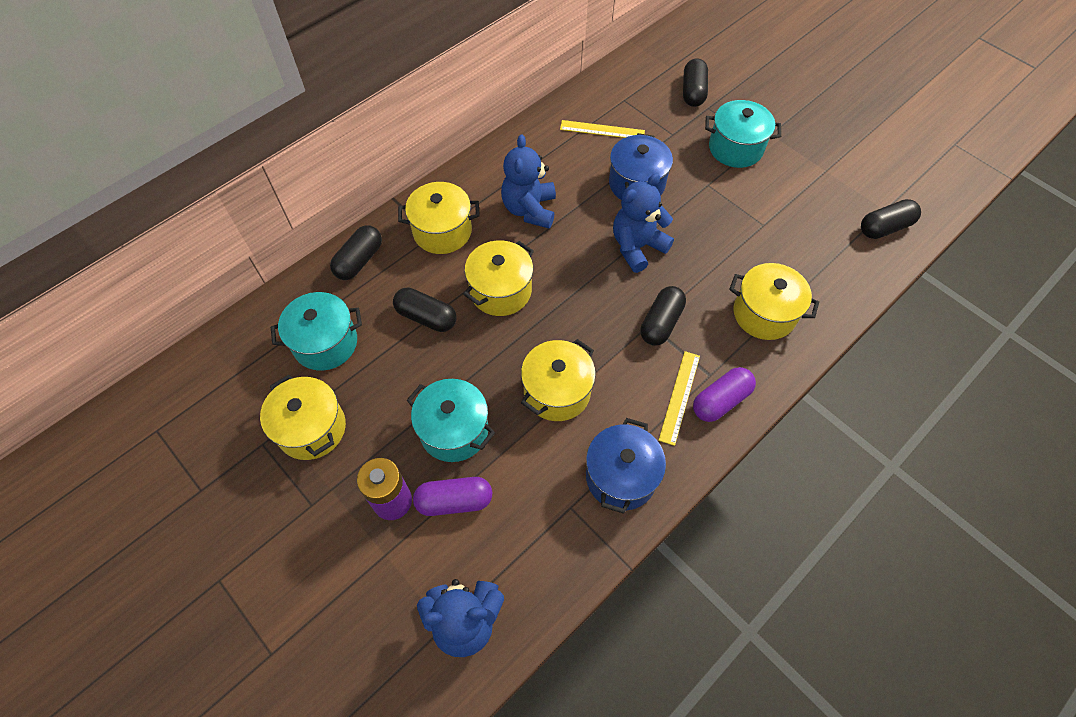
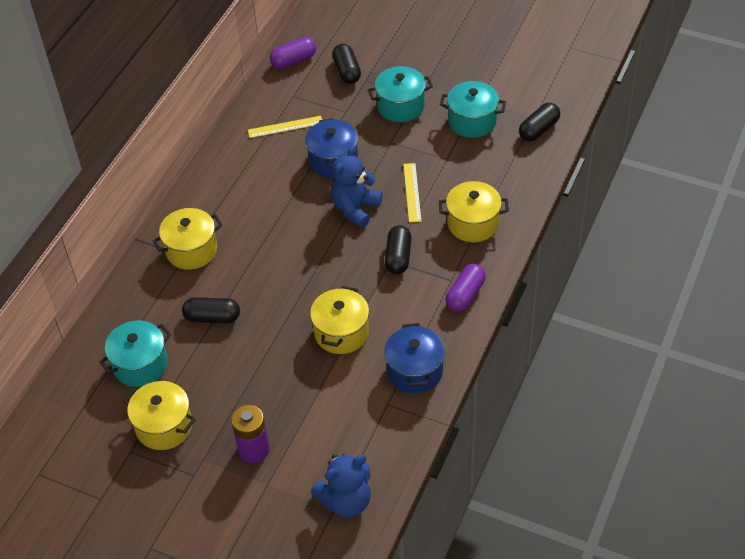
camera: 20 degrees left, 10 degrees down
black capsule [330,225,382,280] -> none
turquoise pot [407,379,495,462] -> turquoise pot moved to [440,81,506,138]
purple capsule [413,477,492,516] -> purple capsule moved to [270,37,316,69]
yellow pot [463,240,534,316] -> none
blue teddy bear [501,134,556,228] -> none
yellow ruler [659,351,700,446] -> yellow ruler moved to [403,163,421,223]

